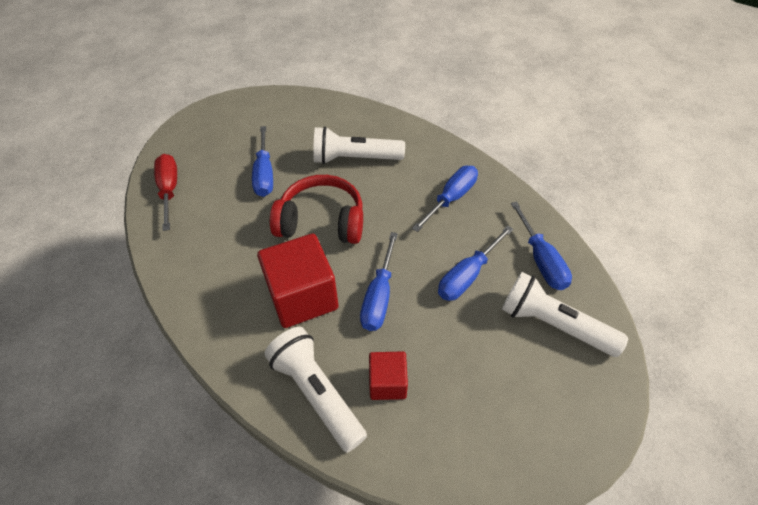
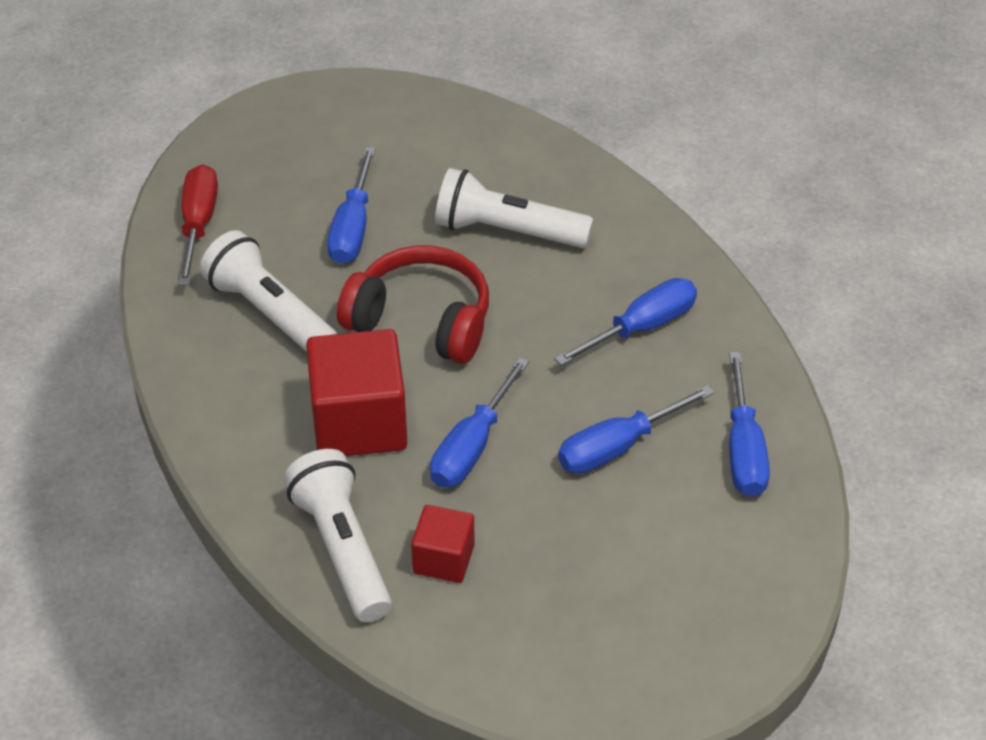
camera: 15 degrees right, 5 degrees down
white flashlight [502,272,628,357] -> white flashlight moved to [200,230,337,352]

